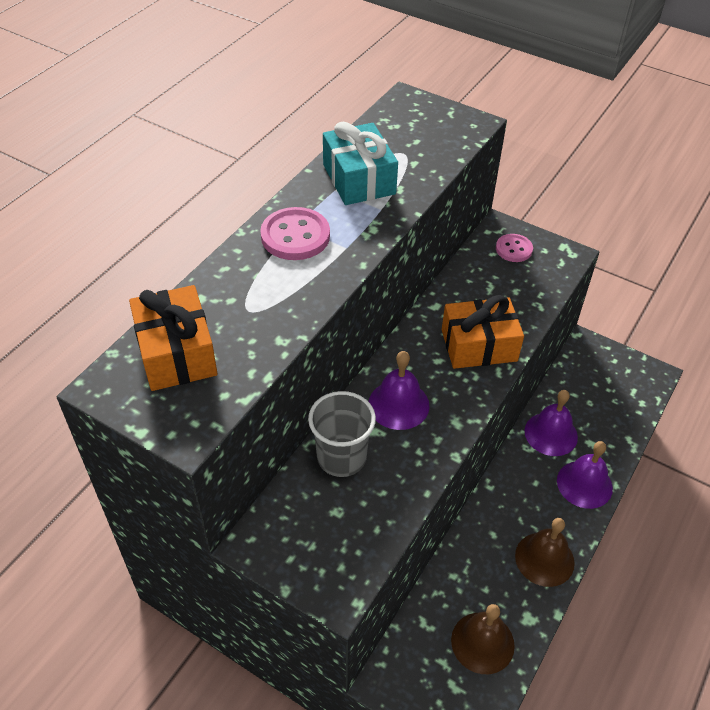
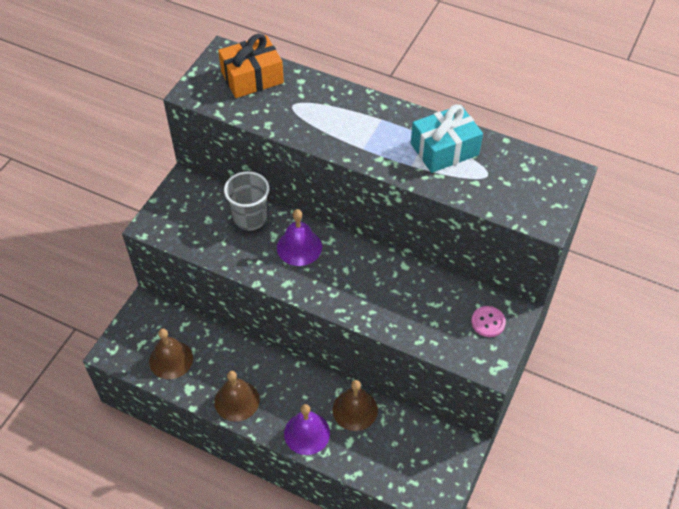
camera: 85 degrees right, 5 degrees up
pink button [260,207,330,260] -> none
orange gift [442,295,524,369] -> none
purple bell [525,390,578,456] -> brown bell [333,380,378,431]

